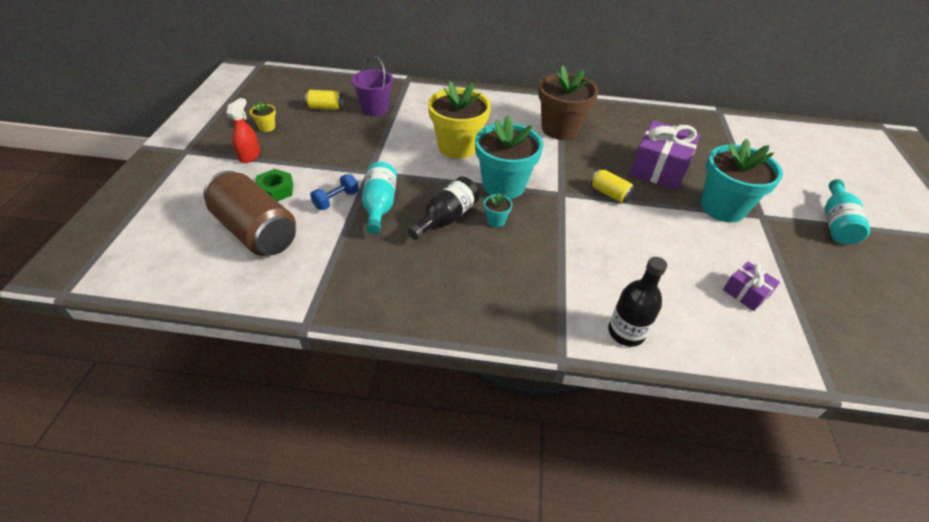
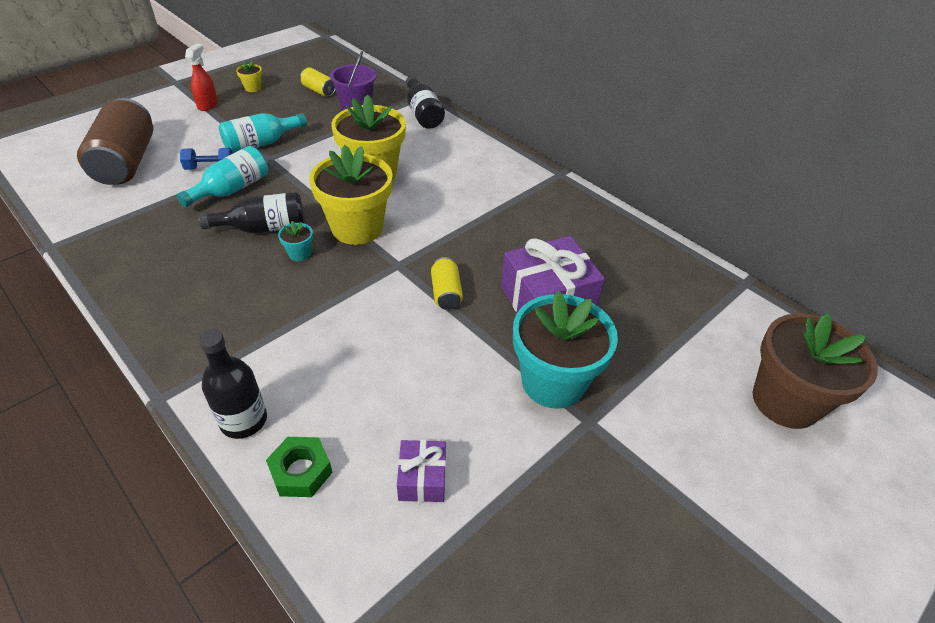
camera: 40 degrees right, 0 degrees up
red spray bottle [226,98,260,163] -> red spray bottle turned 45 degrees counterclockwise [185,44,218,111]
green nut [255,169,293,201] -> green nut moved to [266,437,333,497]
turquoise flower pot [475,116,544,199] -> yellow flower pot [309,145,393,245]
brown flower pot [538,65,599,140] -> brown flower pot moved to [753,313,878,429]
turquoise bottle [825,179,870,245] -> turquoise bottle moved to [219,113,307,153]
none -> black bottle [406,76,445,129]

